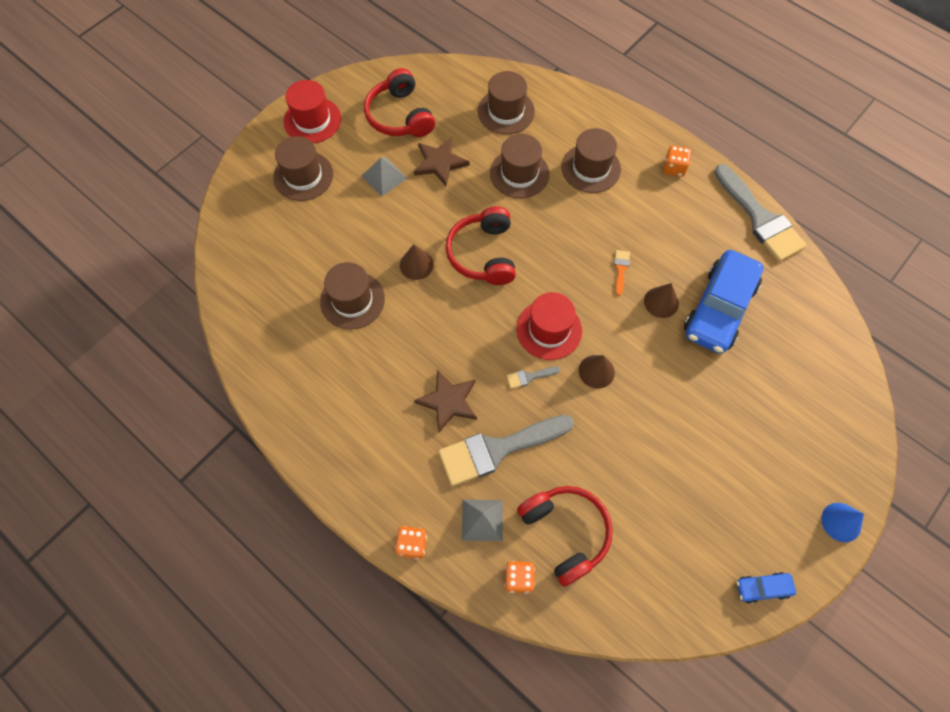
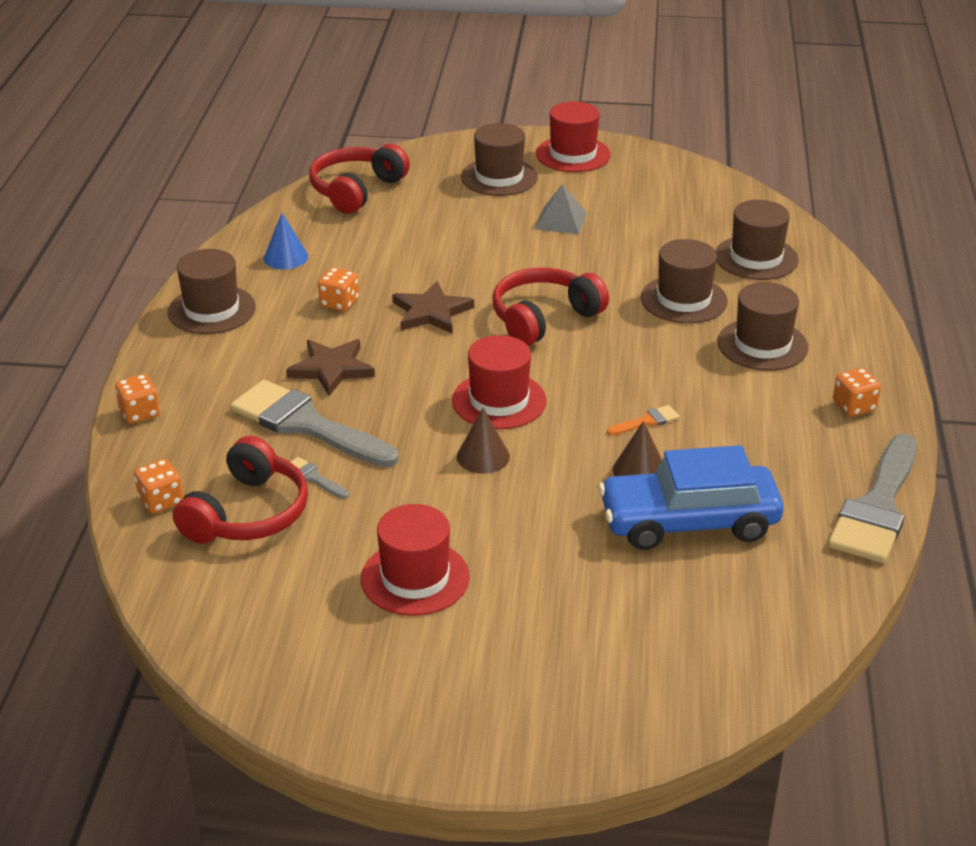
camera: 55 degrees right, 30 degrees down
brown hat [320,262,385,329] -> brown hat moved to [167,249,256,334]
red headphones [364,68,435,137] -> red headphones moved to [309,144,410,214]
brown cone [400,244,434,280] -> none
brown star [414,137,469,186] -> brown star moved to [392,281,474,333]
grey pyramid [462,500,503,541] -> none
grey brush [507,366,560,389] -> grey brush moved to [291,457,349,499]
blue car [737,572,796,604] -> none
blue cone [821,503,864,542] -> blue cone moved to [264,213,308,270]
none -> orange dice [318,267,359,311]
none -> red hat [361,504,470,616]

